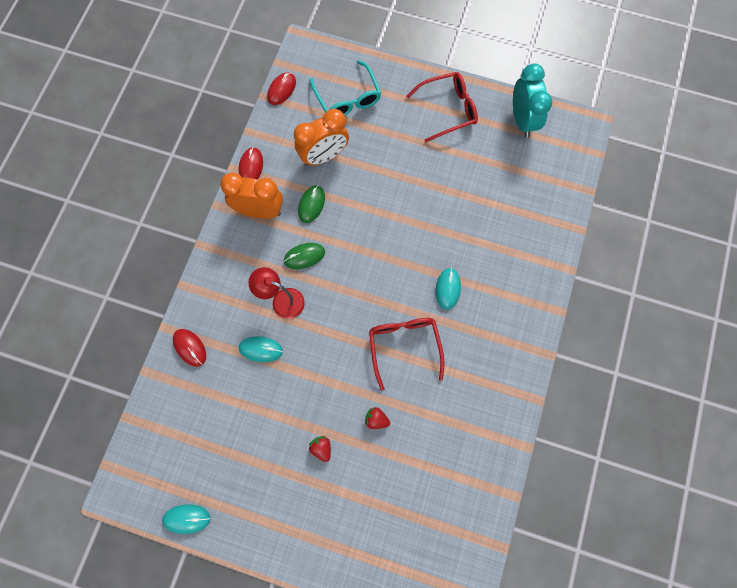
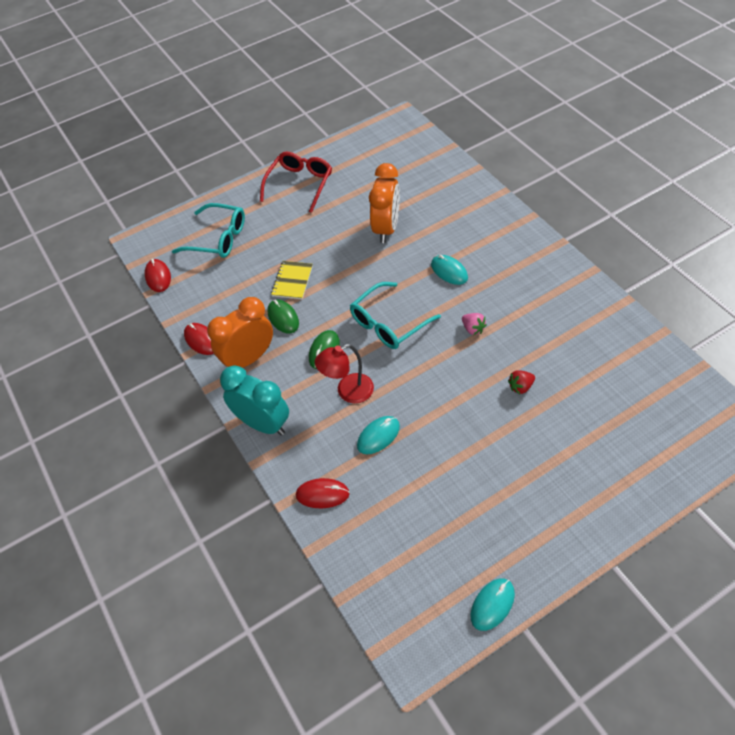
camera: 45 degrees left, 20 degrees down
orange clock [294,109,349,166] -> orange clock moved to [369,163,400,243]
red strawberry [309,436,331,462] -> none
red glasses [369,318,445,391] -> pink strawberry [462,313,487,335]
turquoise clock [513,63,553,138] -> turquoise clock moved to [220,365,289,435]
none -> yellow notebook [271,261,313,299]
none -> turquoise glasses [350,282,441,349]

